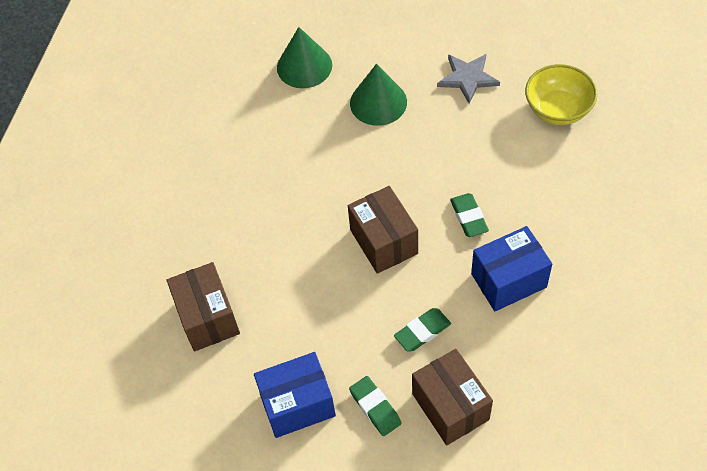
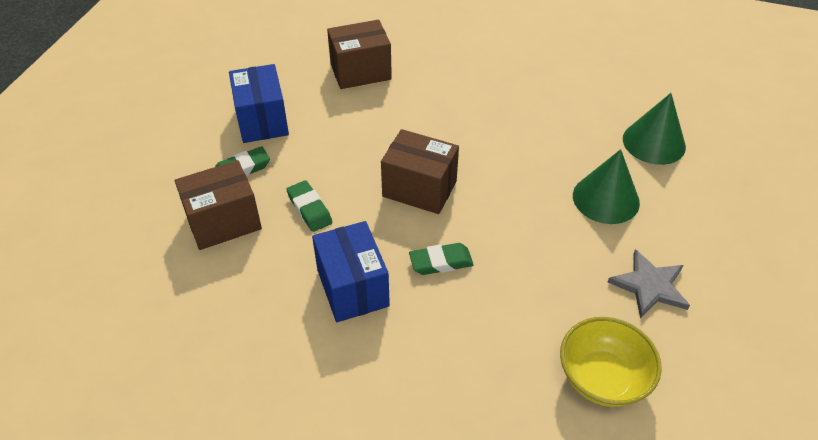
camera: 90 degrees right, 10 degrees down
brown box [348,186,418,274] -> brown box turned 45 degrees clockwise [381,129,459,214]

